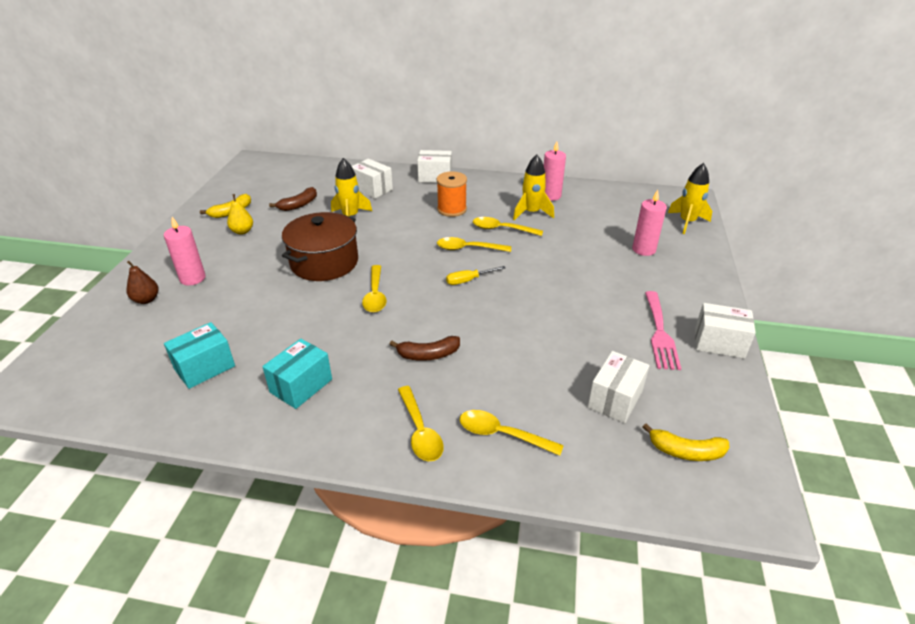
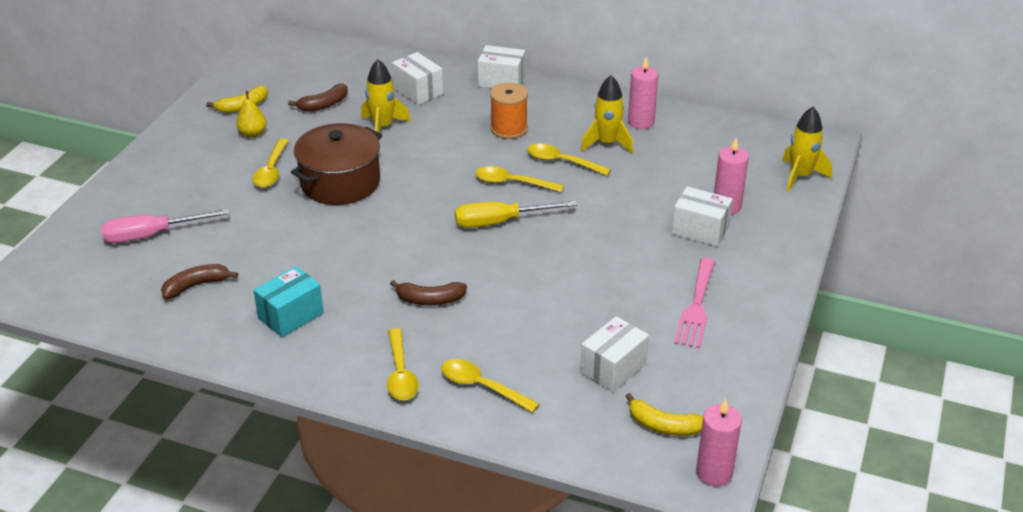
camera: 10 degrees right, 0 degrees up
brown pear [127,261,158,304] -> none
pink candle [164,217,206,286] -> pink candle moved to [696,399,742,486]
turquoise box [164,322,235,389] -> brown banana [161,264,238,299]
yellow spoon [362,265,387,313] -> yellow spoon moved to [252,139,289,188]
yellow screwdriver [446,266,506,285] -> yellow screwdriver [455,201,577,228], size x1.66
white box [695,303,756,359] -> white box moved to [672,186,733,247]
none -> pink screwdriver [101,209,230,243]

